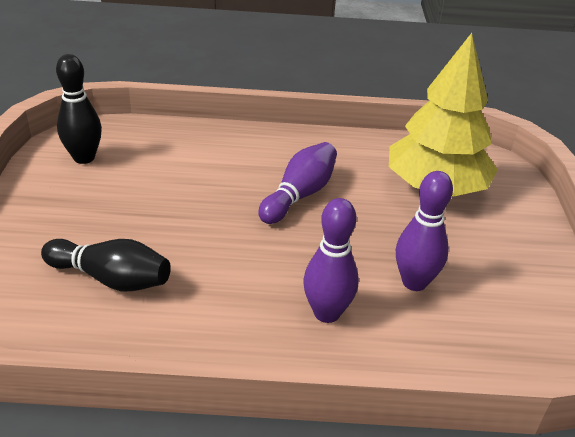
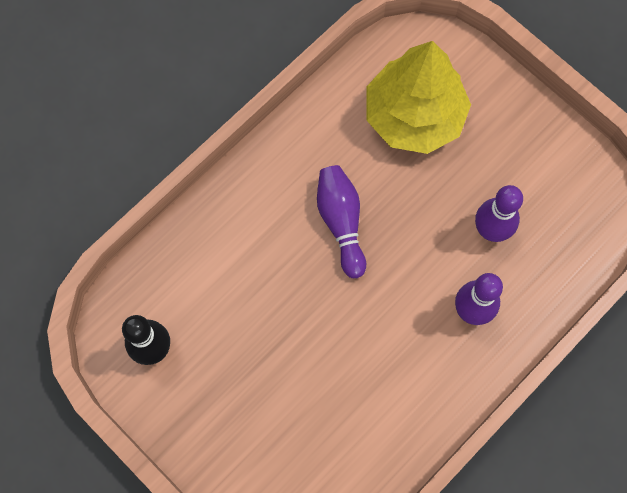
camera: 45 degrees left, 35 degrees up
black bowling pin [41,239,171,291] -> none

